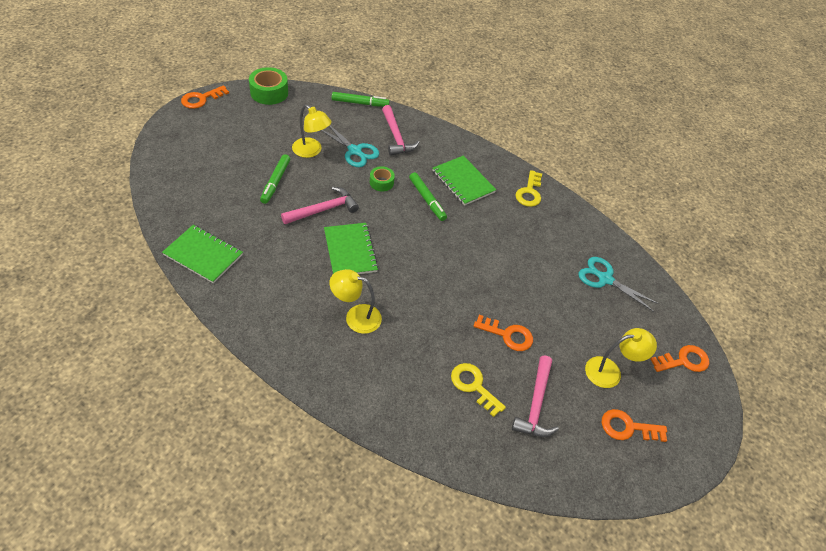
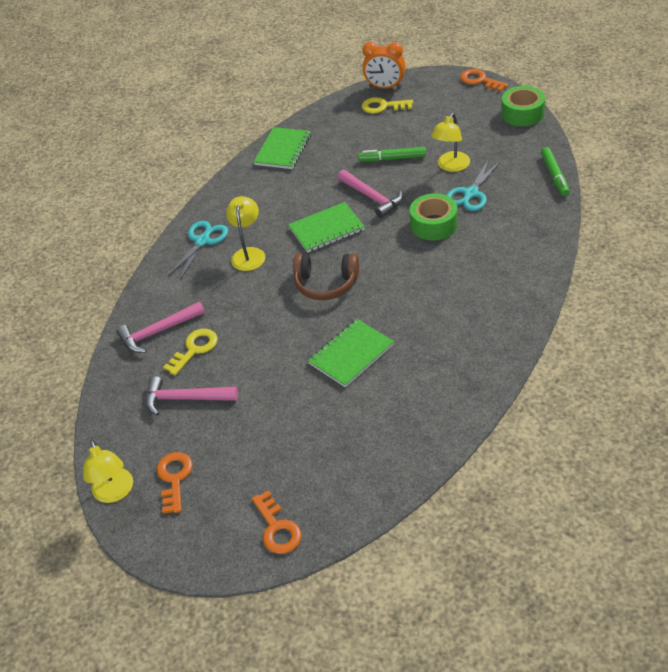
camera: 90 degrees right, 5 degrees down
green tape [370,166,395,192] -> green tape [410,193,458,240], size x1.69
pink hammer [382,105,420,156] -> pink hammer moved to [116,302,205,353]
green marker [409,172,447,221] -> none
green notebook [432,155,496,206] -> green notebook moved to [308,319,394,388]
orange key [474,315,533,351] -> none
yellow key [515,170,542,207] -> yellow key moved to [362,97,413,114]
turquoise scissors [578,257,659,312] -> turquoise scissors moved to [168,221,228,280]
yellow lamp [585,328,657,388] -> yellow lamp moved to [83,439,133,503]
none -> brown headphones [293,253,359,300]
none -> orange clock [362,42,405,89]

